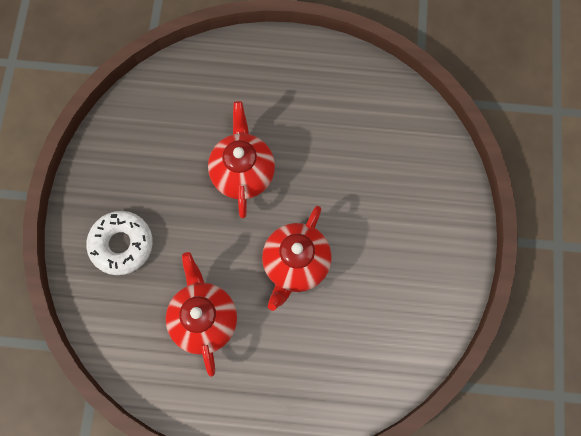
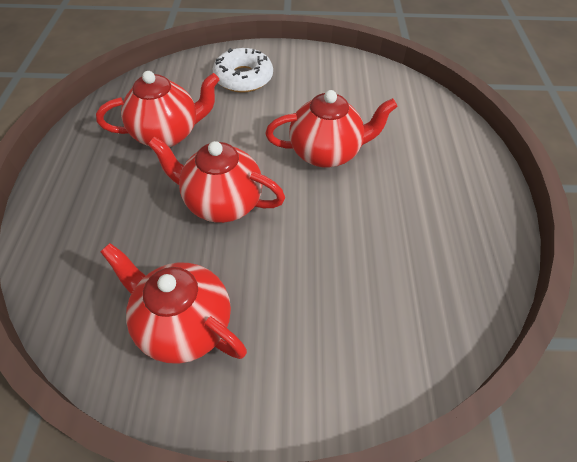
camera: 85 degrees right, 20 degrees down
none -> red teapot [100,243,247,364]

